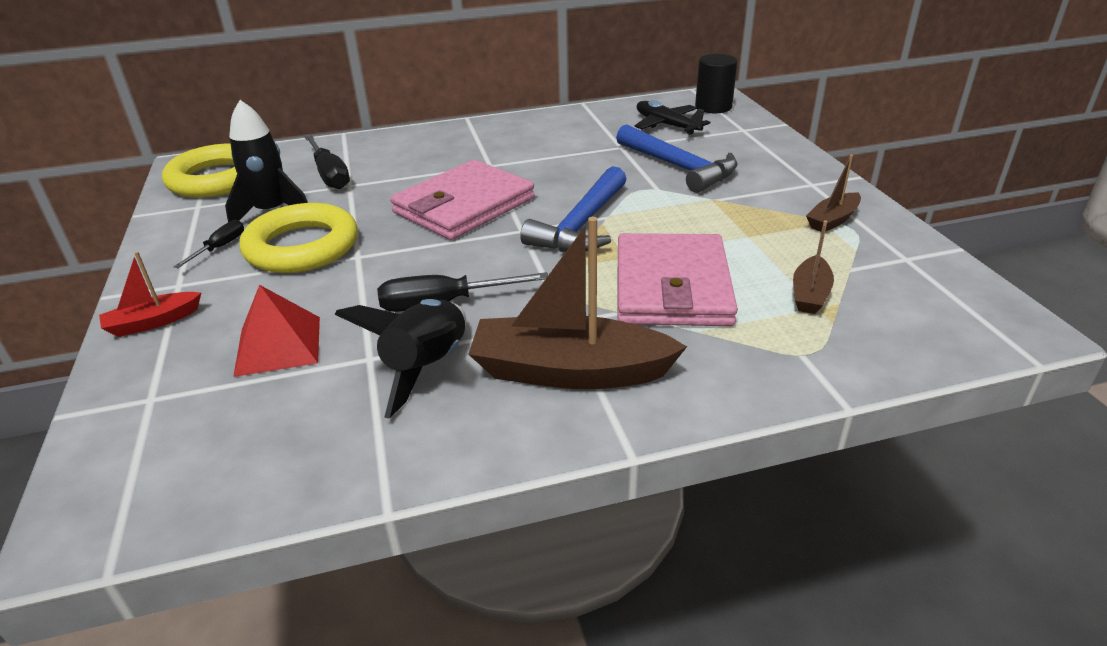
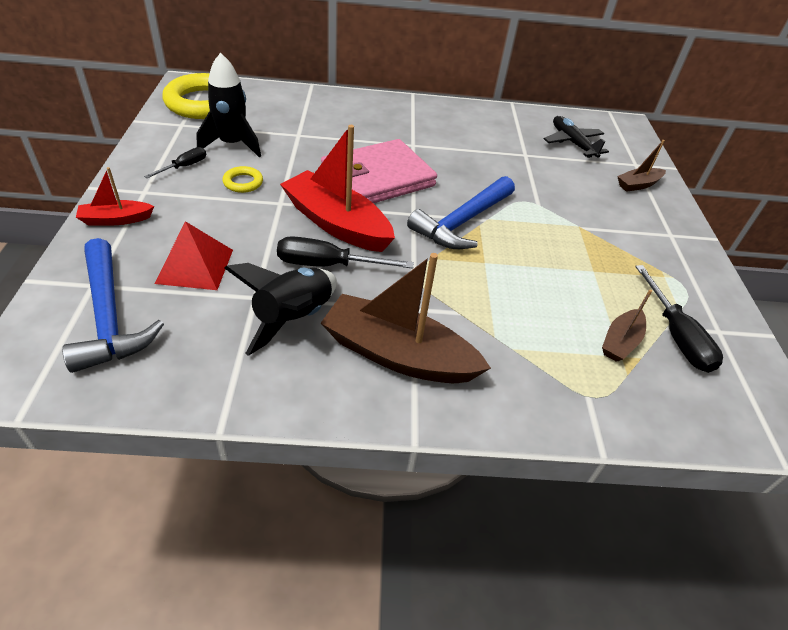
camera: 10 degrees right, 10 degrees up
yellow ring [239,203,358,273] -> yellow ring [222,166,263,193], size x0.44
black screwdriver [304,135,350,189] -> black screwdriver moved to [635,265,723,373]
blue hammer [616,124,737,193] -> blue hammer moved to [62,238,164,373]
pink wallet [618,233,738,326] -> none
black cylinder [695,54,737,113] -> none
brown boat [806,155,861,232] -> brown boat moved to [617,140,666,192]
none -> red boat [280,125,395,252]

